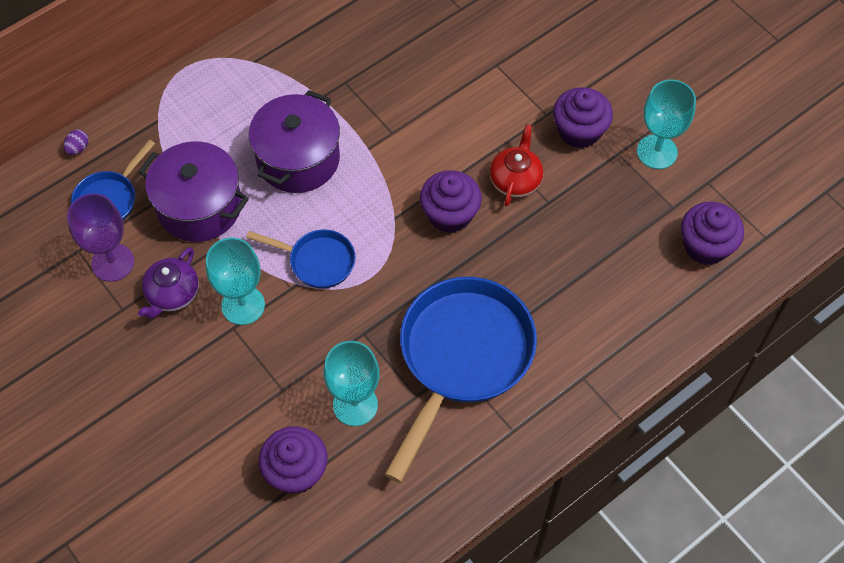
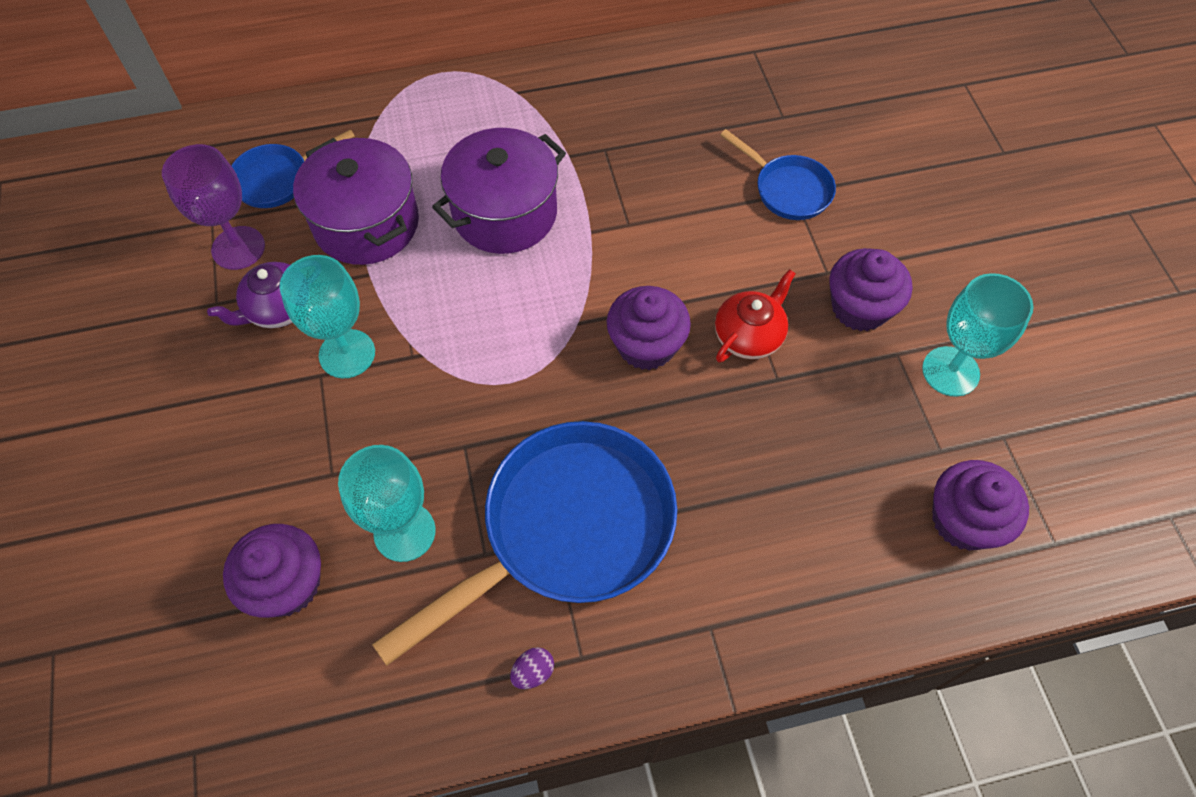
camera: 25 degrees right, 0 degrees up
purple egg [63,129,89,155] -> purple egg moved to [510,647,554,689]
blue pan [246,229,355,289] -> blue pan moved to [720,129,836,220]

